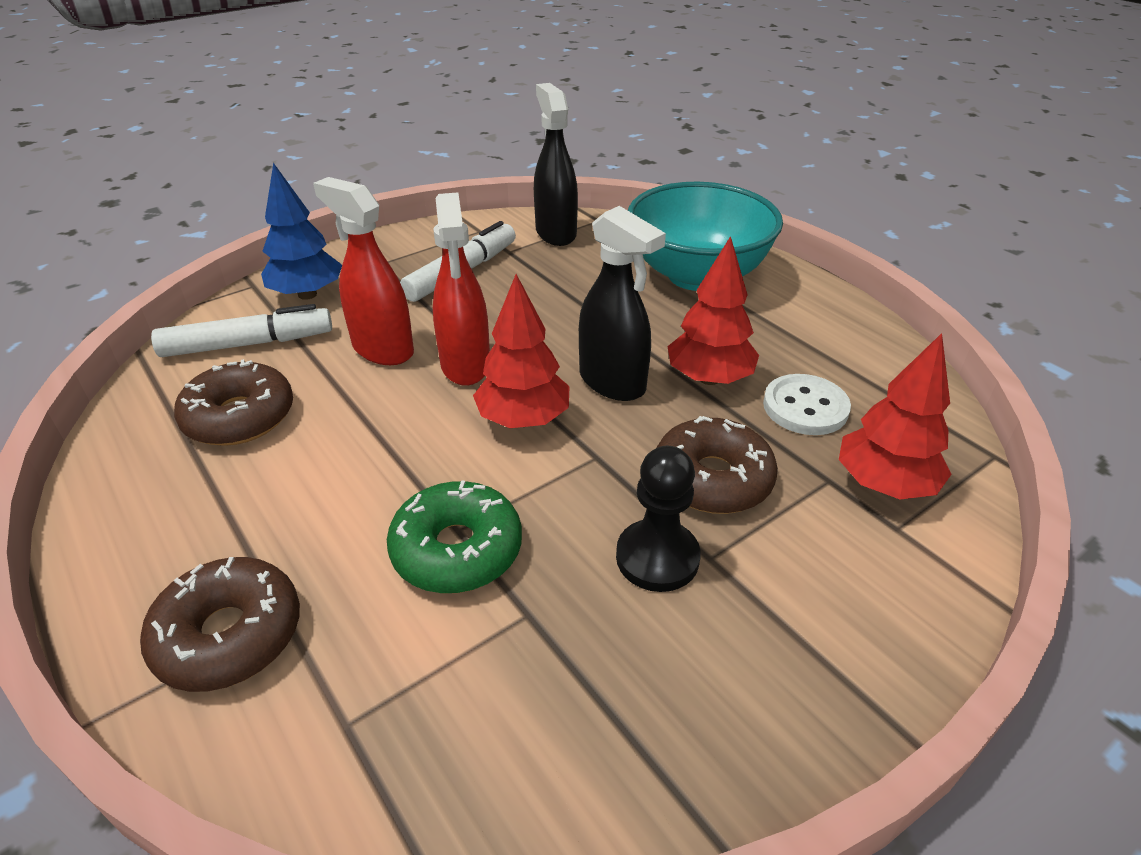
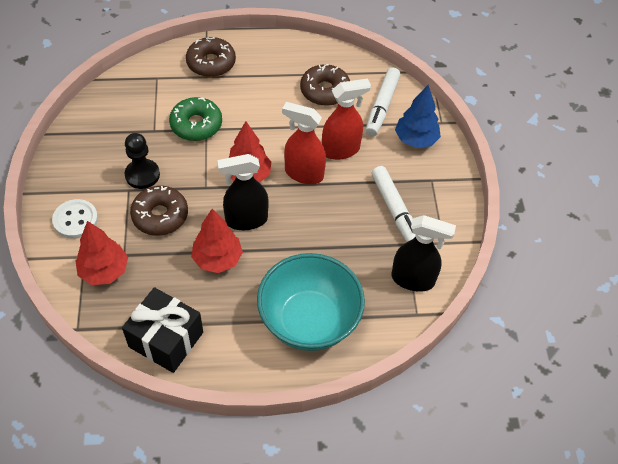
camera: 120 degrees right, 15 degrees up
white button [763,374,851,435] -> white button moved to [52,199,98,239]
none -> black gift [122,287,203,373]

